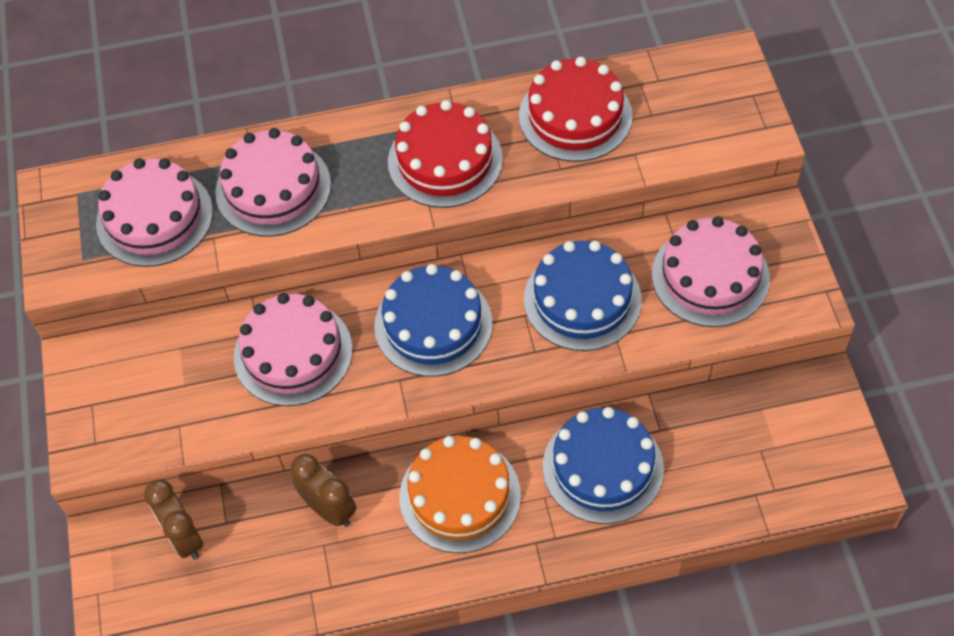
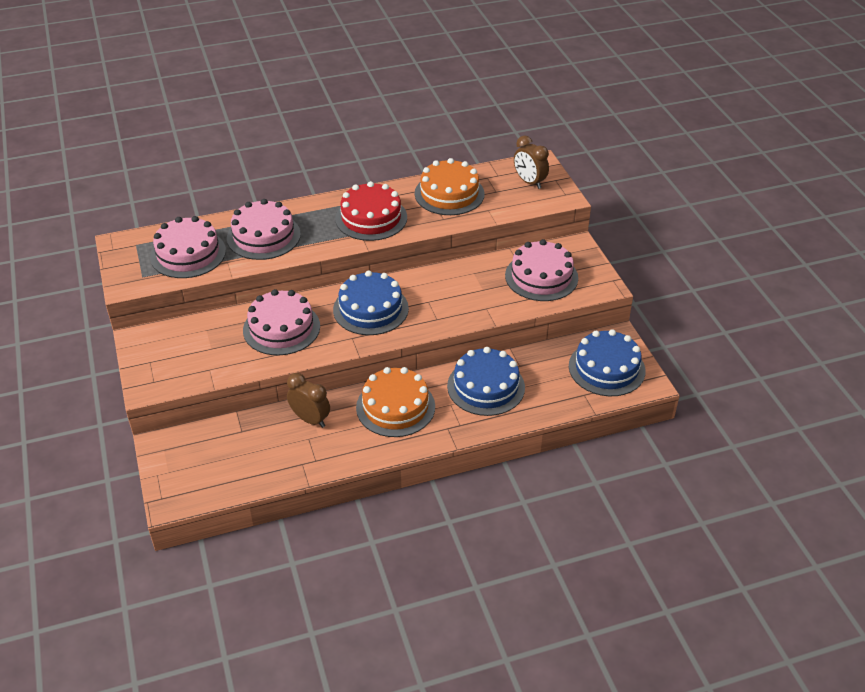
camera: 10 degrees left, 15 degrees down
brown clock [144,479,203,559] -> brown clock moved to [514,136,549,189]
red cake [519,57,633,162] -> orange cake [415,158,485,215]
blue cake [524,241,642,351] -> blue cake moved to [569,329,646,396]

